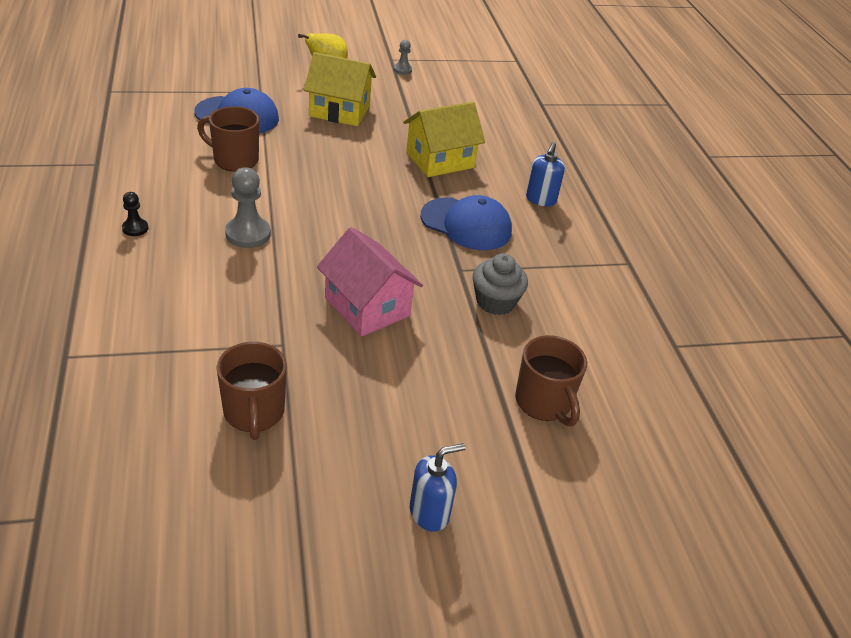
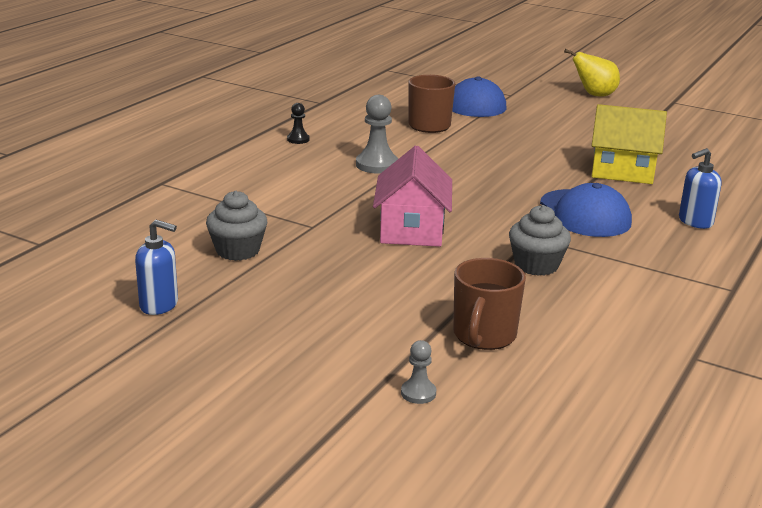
camera: 45 degrees right, 15 degrees down
brown mug [216,342,287,440] -> grey cupcake [206,191,267,261]
yellow house [304,52,376,126] -> none
grey pawn [394,40,412,74] -> grey pawn moved to [401,340,436,404]
blue soap dispenser [410,443,466,532] -> blue soap dispenser moved to [135,220,178,315]

